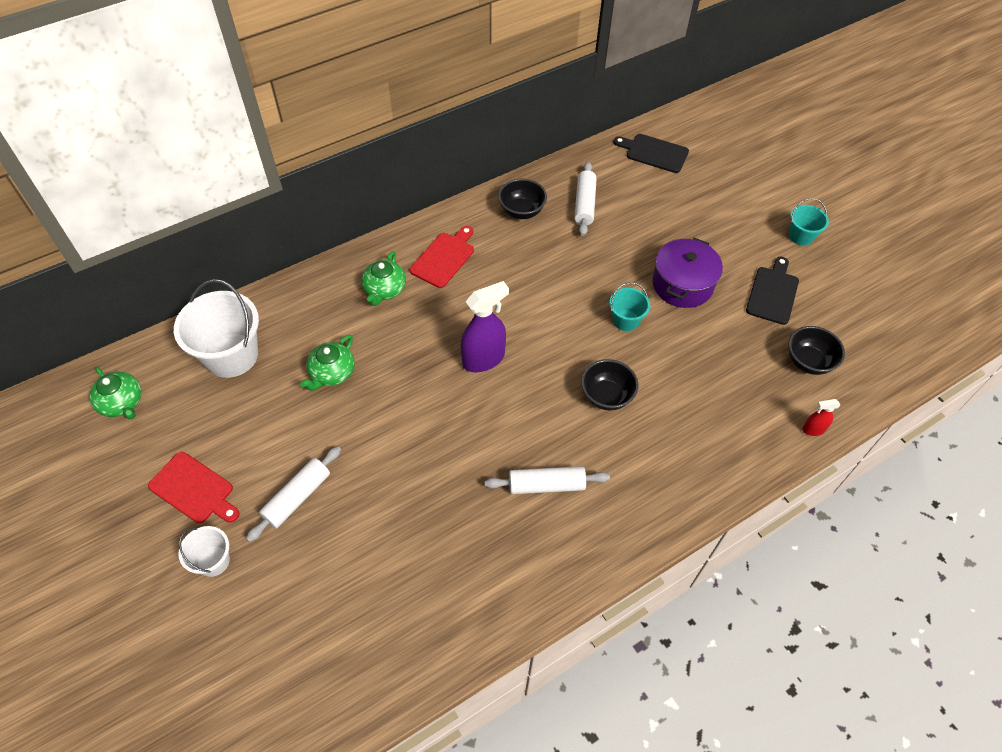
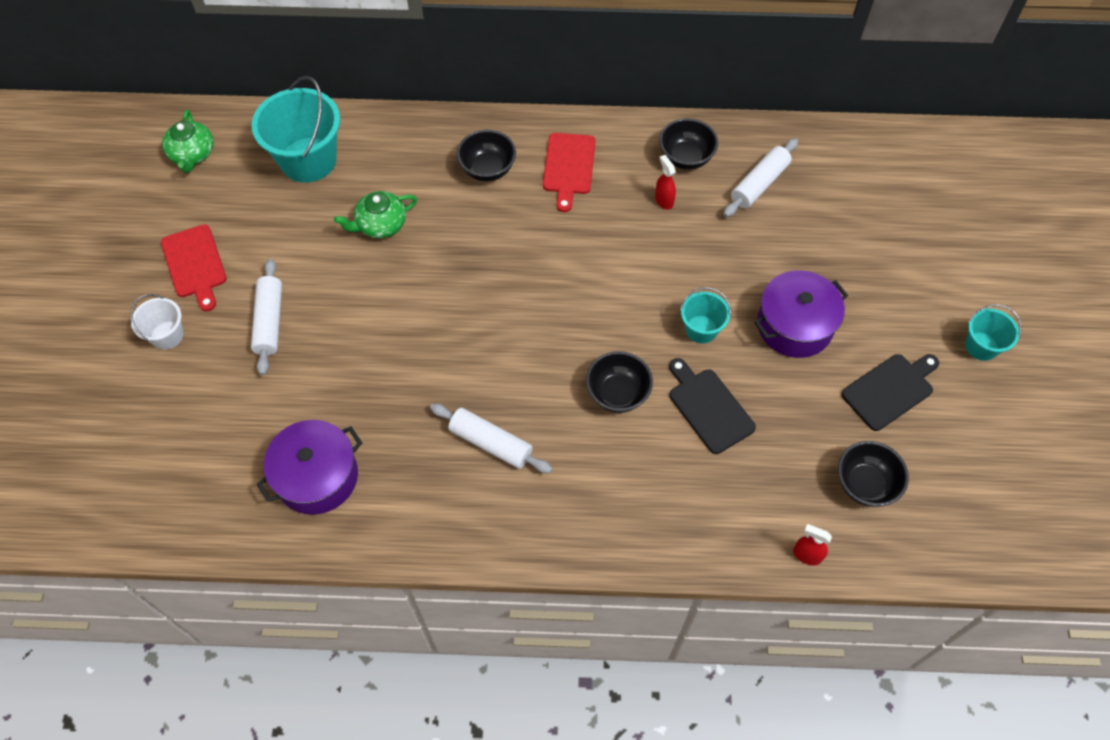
camera: 35 degrees right, 5 degrees up
white bucket [174,279,259,378] -> turquoise bucket [252,76,340,183]
white rolling pin [246,446,341,542] -> white rolling pin turned 75 degrees counterclockwise [251,259,282,375]
green teapot [361,251,406,306] -> black bowl [457,130,516,181]
red cutting board [410,226,474,288] -> red cutting board turned 120 degrees clockwise [543,133,595,212]
purple spray bottle [461,281,509,372] -> none
black cutting board [613,134,689,173] -> black cutting board moved to [669,358,756,454]
none -> purple pot [257,420,362,515]
none -> red spray bottle [655,155,676,210]

